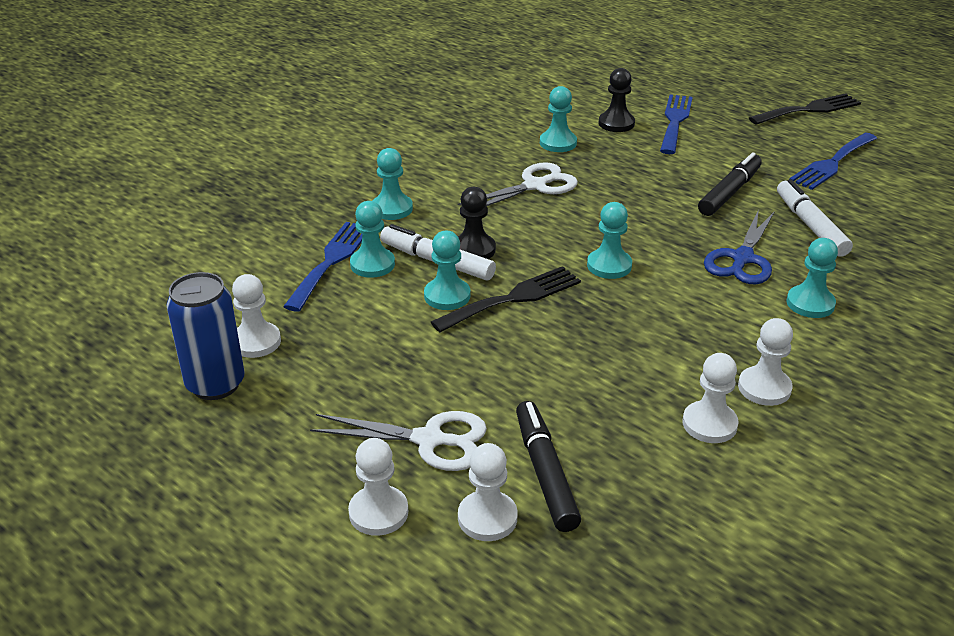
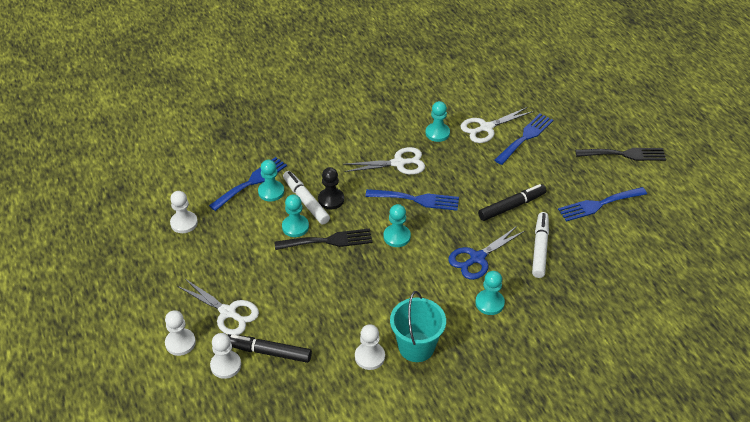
camera: 25 degrees right, 10 degrees up
blue can [166,272,245,400] -> none
turquoise pawn [373,148,413,220] -> none
black marker [516,401,581,532] -> black marker turned 90 degrees counterclockwise [228,334,312,363]
black pawn [599,68,635,132] -> white scissors [460,107,533,143]
white pawn [738,318,793,406] -> turquoise bucket [390,291,446,362]
none -> blue fork [365,189,459,211]

